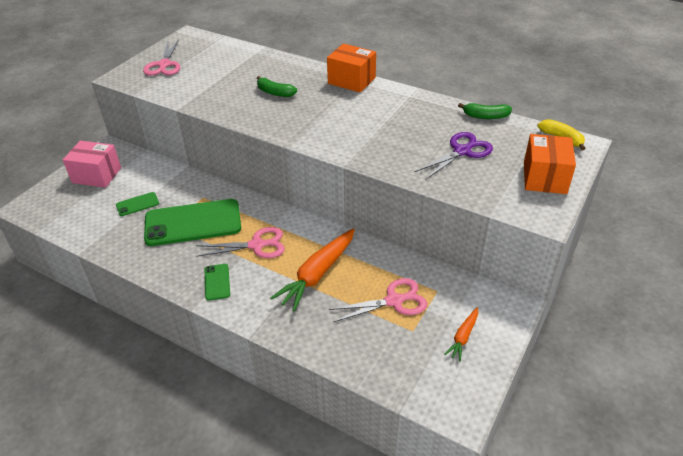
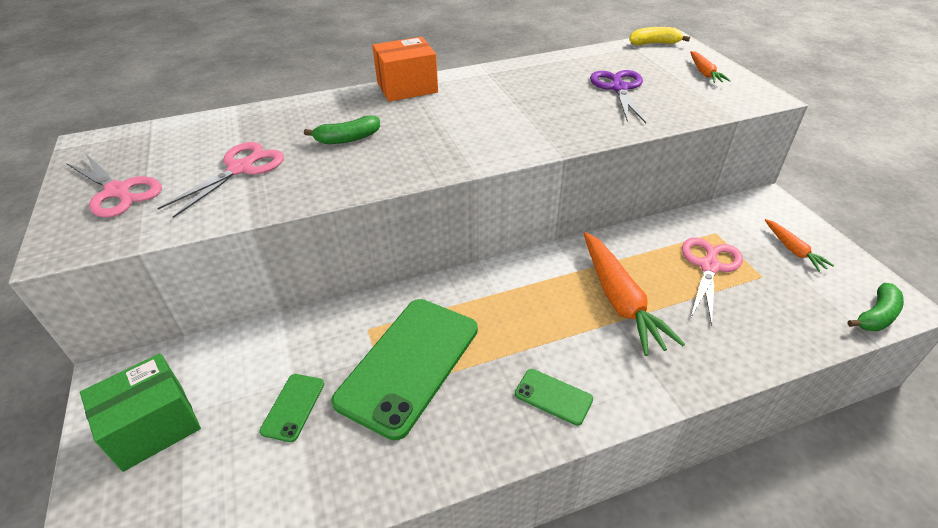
camera: 50 degrees left, 0 degrees up
pink box [63,141,121,188] -> green box [80,353,201,472]
pink scissors [196,227,285,258] -> pink scissors moved to [157,142,284,218]
green banana [458,103,512,119] -> green banana moved to [848,283,904,332]
orange box [524,134,576,194] -> orange carrot [690,51,731,83]

